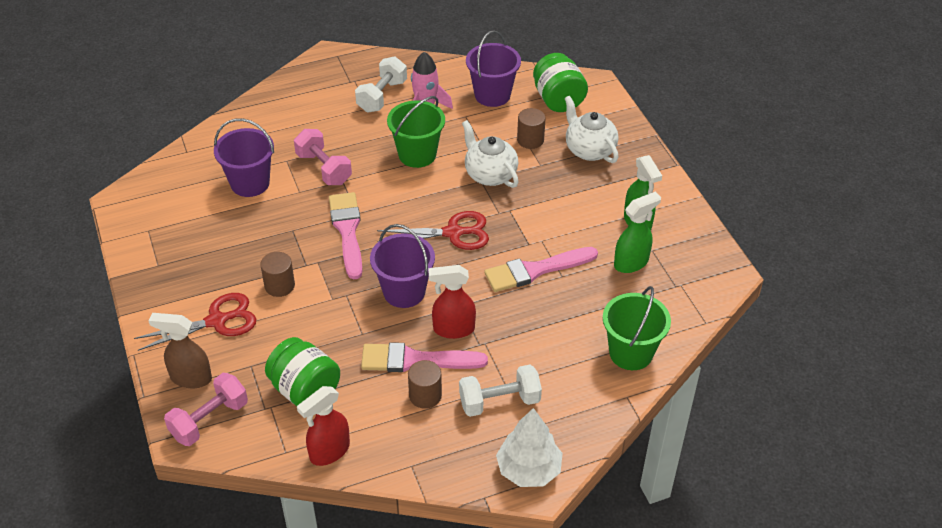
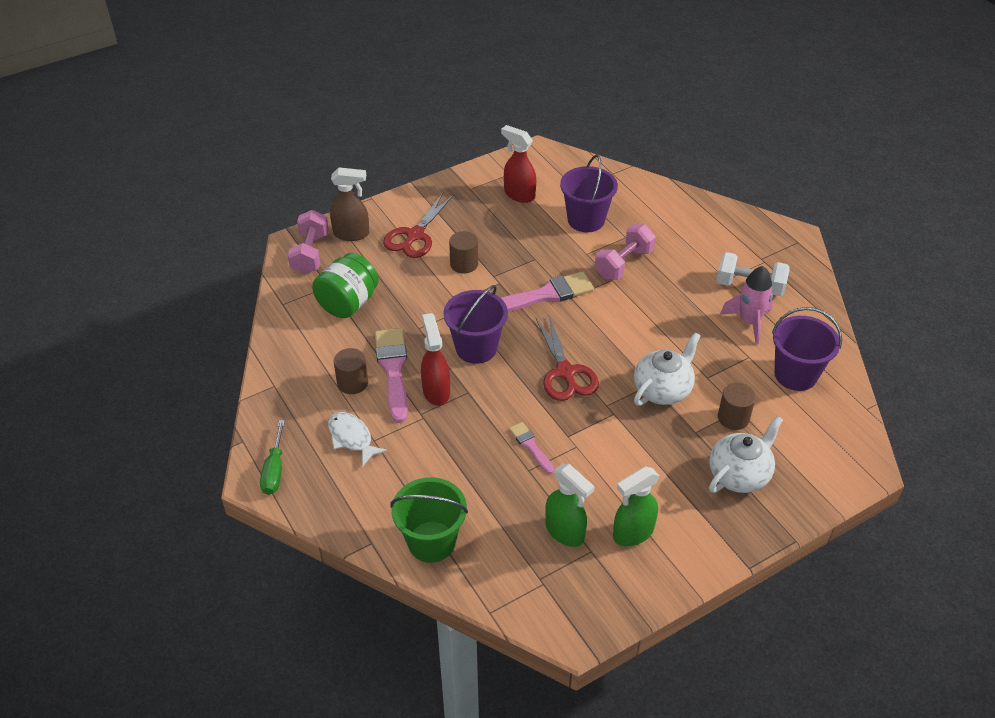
camera: 80 degrees right, 0 degrees up
red scissors [134,293,256,351] -> red scissors turned 60 degrees clockwise [383,193,454,258]
brown spray bottle [149,313,212,388] -> brown spray bottle turned 90 degrees clockwise [330,168,370,241]
pink dumbbell [164,373,248,446] -> pink dumbbell turned 60 degrees clockwise [288,210,329,274]
red spray bottle [297,386,350,466] -> red spray bottle moved to [501,125,536,203]
green bucket [387,96,445,168] -> none
white dumbbell [459,365,542,417] -> white fish [328,412,388,466]
pink brush [484,247,598,292] -> pink brush [509,422,554,474], size x0.53
white tree [496,408,563,487] -> green screwdriver [260,420,285,495]
green jar [533,53,588,112] -> none

